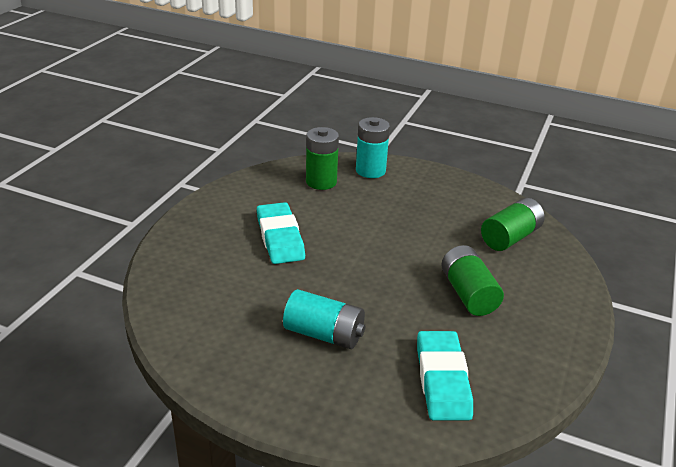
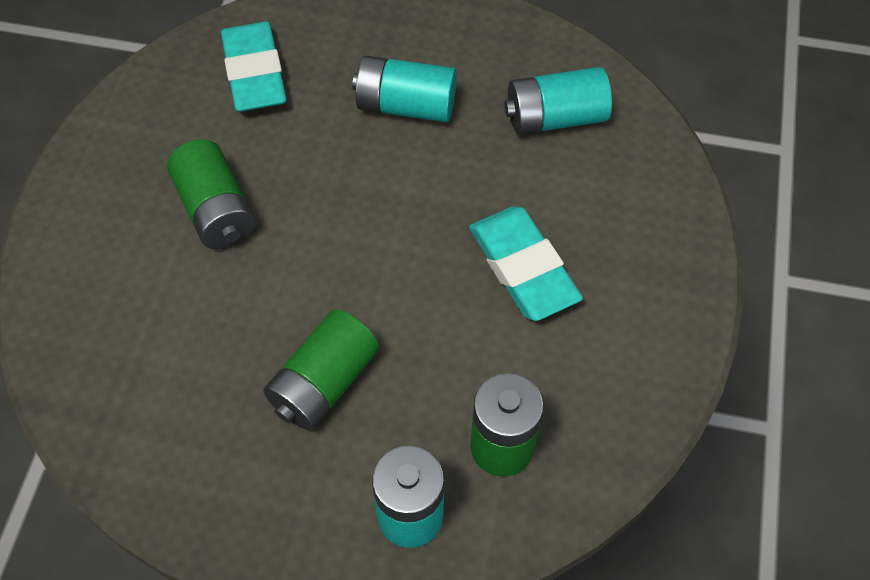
camera: 170 degrees right, 25 degrees up
green battery [481,198,545,251] -> green battery moved to [263,309,379,431]
none -> turquoise battery [505,67,612,135]

